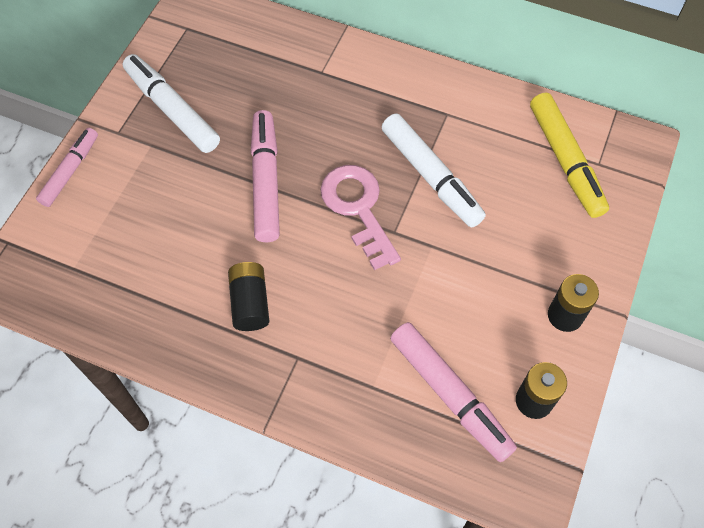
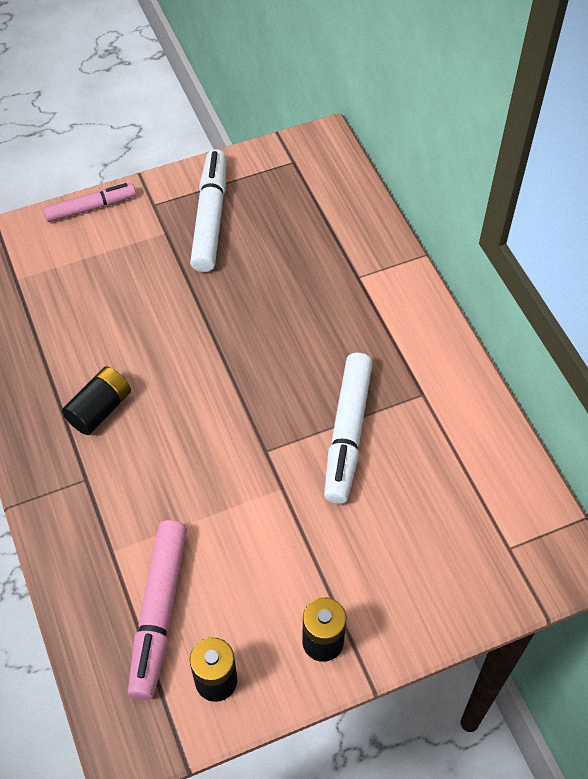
camera: 45 degrees right, 5 degrees down
pink marker [251,110,280,242] -> none
pink key [320,165,401,270] -> none
yellow marker [530,92,609,218] -> none

